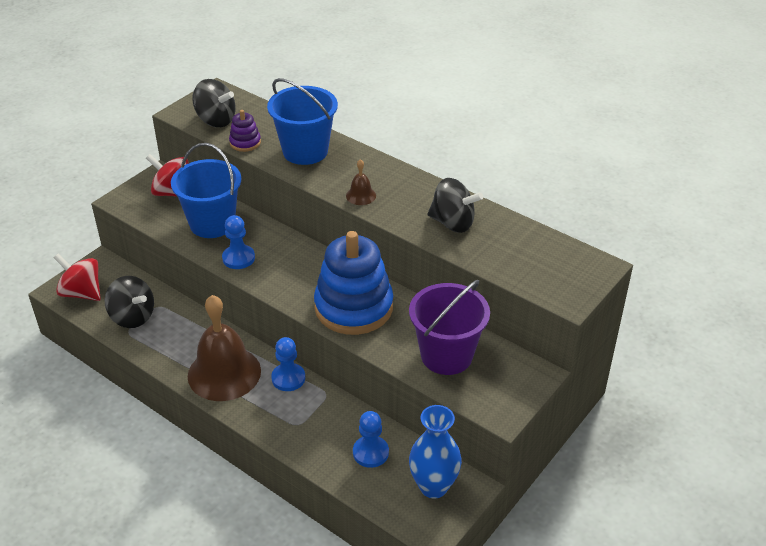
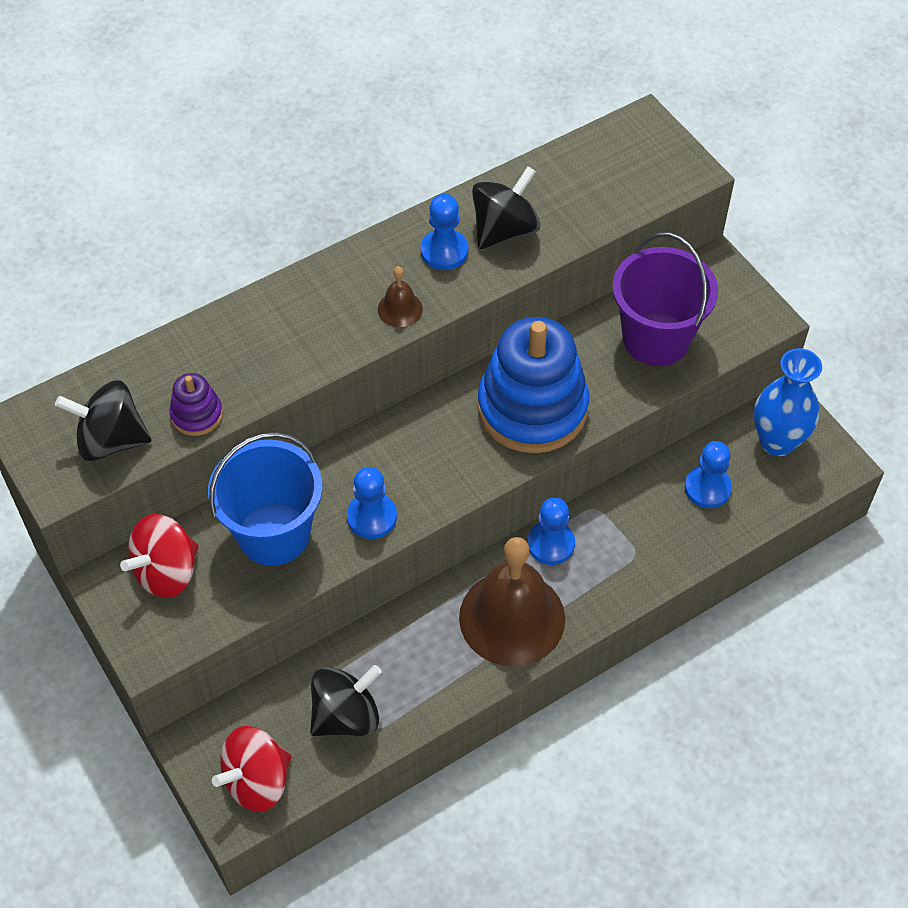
camera: 70 degrees left, 15 degrees up
black spinning top [192,79,236,127] -> black spinning top turned 135 degrees counterclockwise [55,380,152,461]
blue bucket [267,78,338,165] -> none
none -> blue pawn [420,194,468,270]

